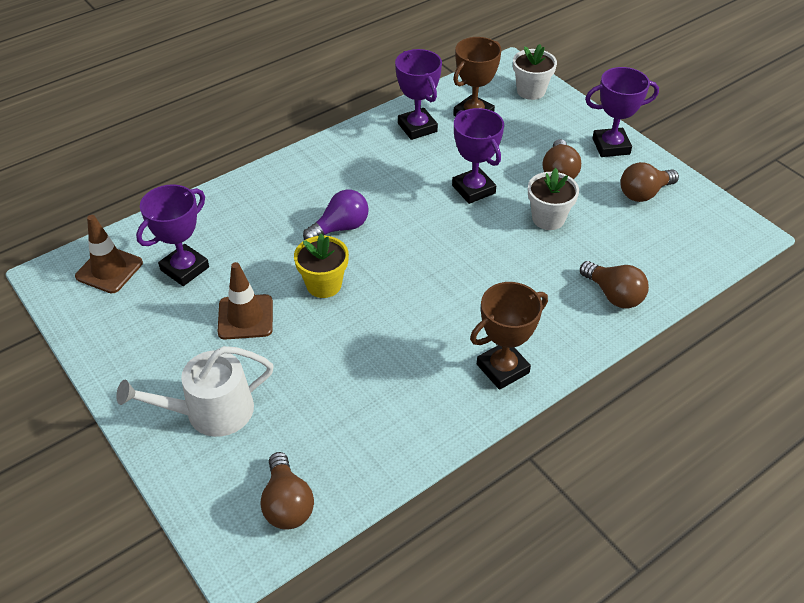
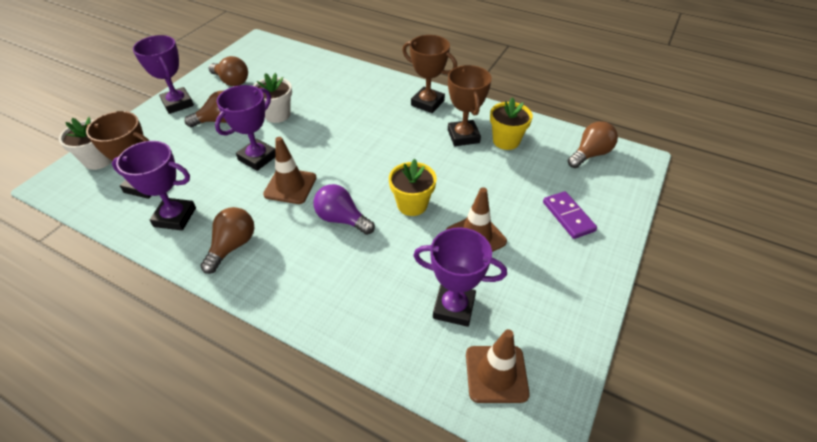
camera: 115 degrees left, 0 degrees up
white watering can [116,346,274,437] -> purple domino [543,191,597,239]
purple trophy [395,49,442,140] -> purple trophy turned 60 degrees clockwise [112,141,196,230]
brown light bulb [580,261,649,308] -> brown light bulb moved to [201,207,254,274]
none -> brown traffic cone [263,137,317,204]
none -> brown trophy [448,65,492,146]
none -> yellow flower pot [490,97,533,150]

